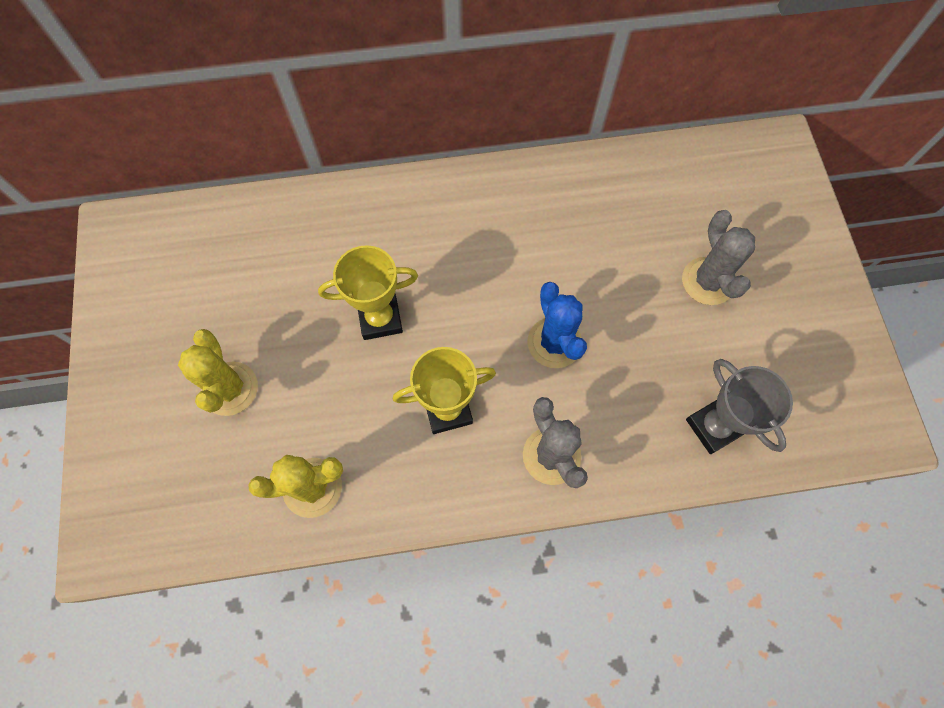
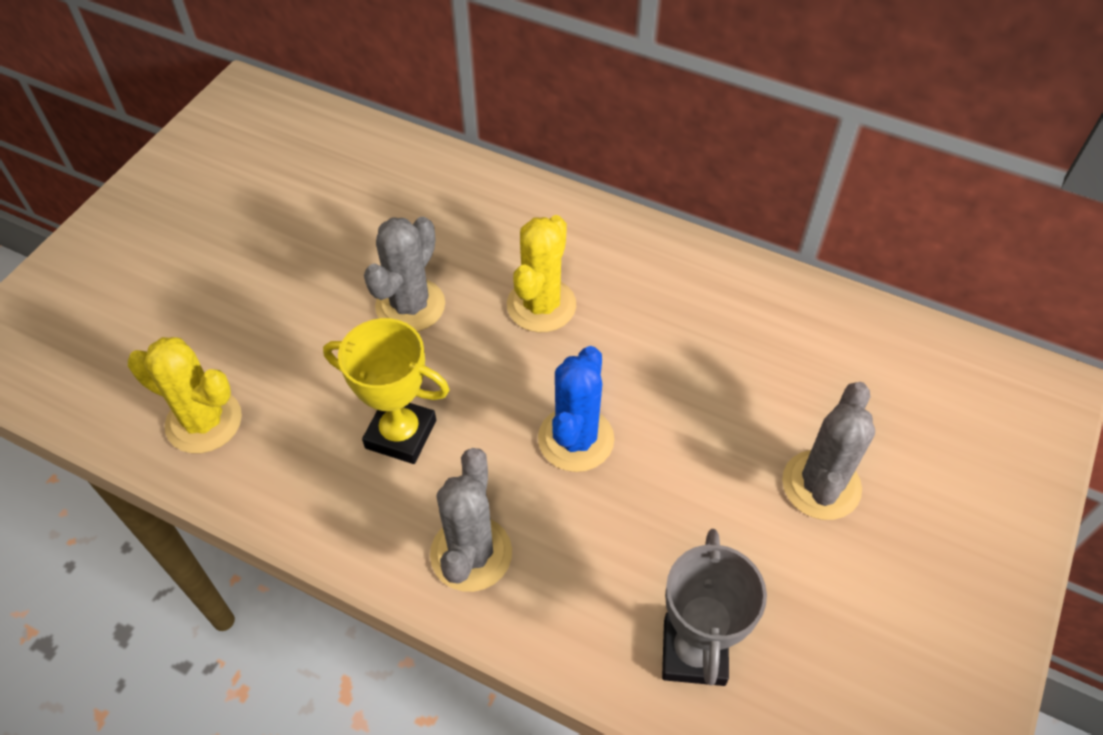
camera: 35 degrees right, 15 degrees down
yellow cactus [178,329,258,416] -> yellow cactus moved to [507,215,576,332]
yellow trophy [318,245,418,340] -> grey cactus [364,217,445,332]

